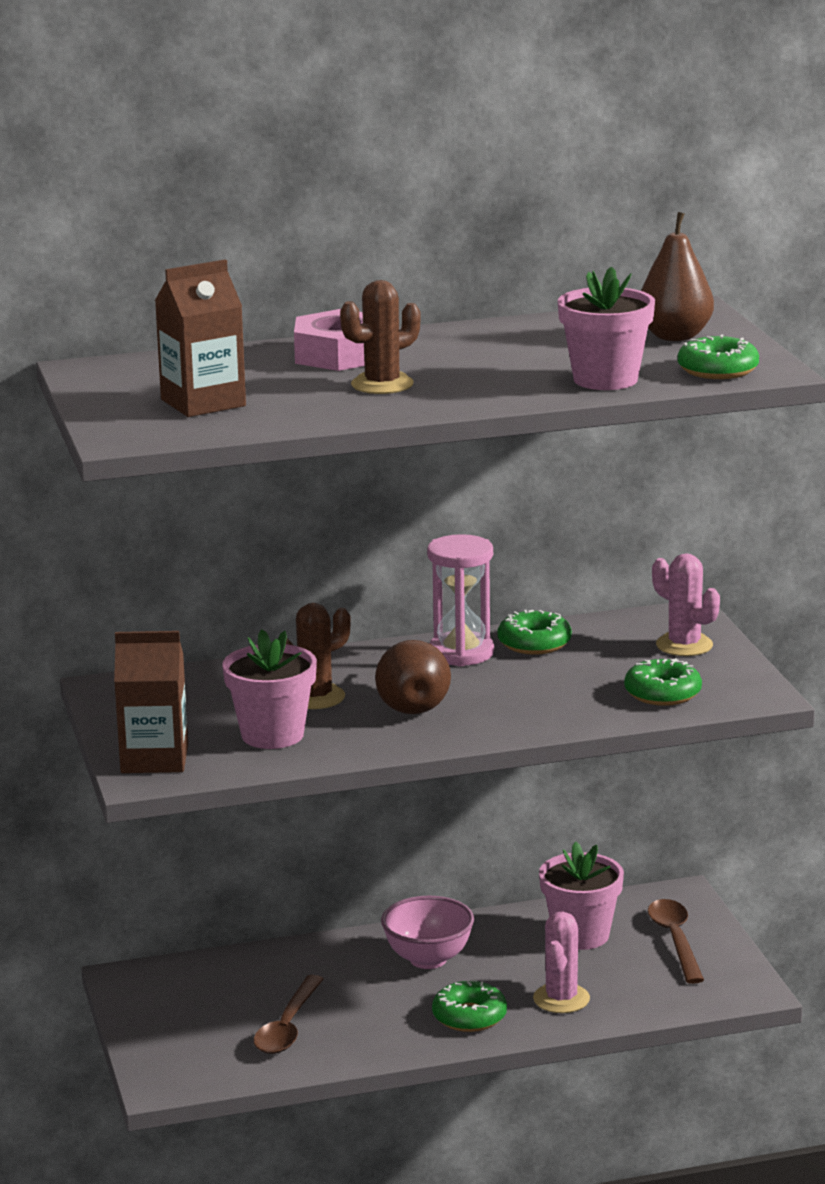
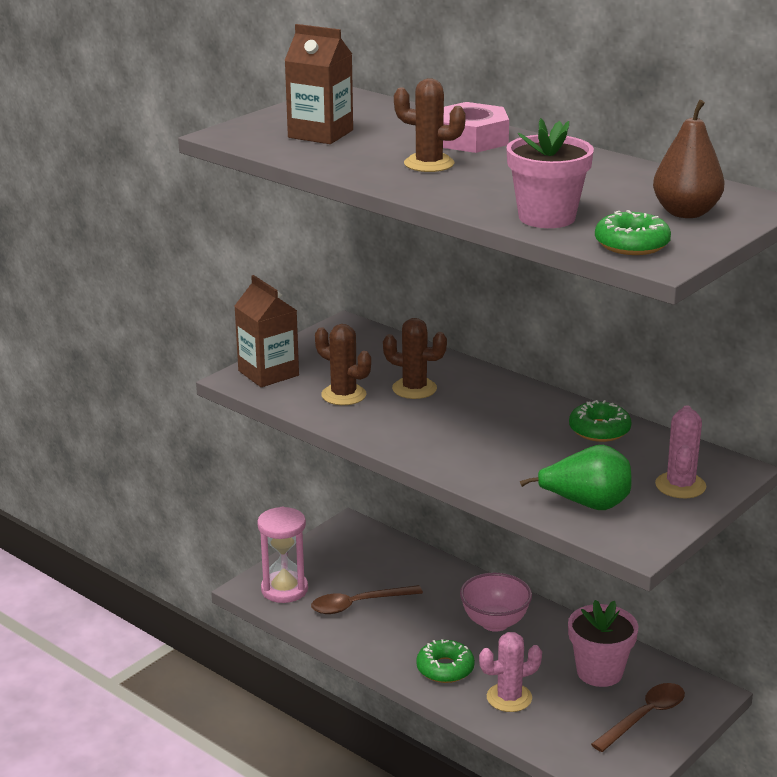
camera: 55 degrees right, 5 degrees up
pink flower pot [222,629,317,749] -> brown cactus [315,324,371,405]
brown pear [375,640,451,714] -> none
pink hourglass [427,534,494,666] -> pink hourglass moved to [257,507,308,603]
green donut [624,658,702,706] -> green pear [520,445,632,510]

